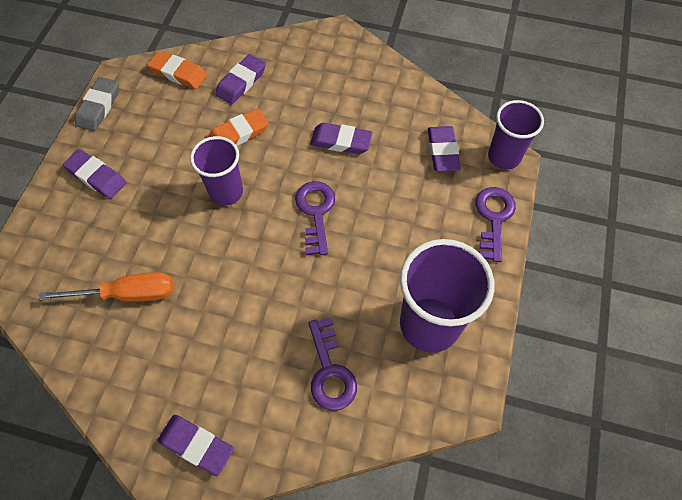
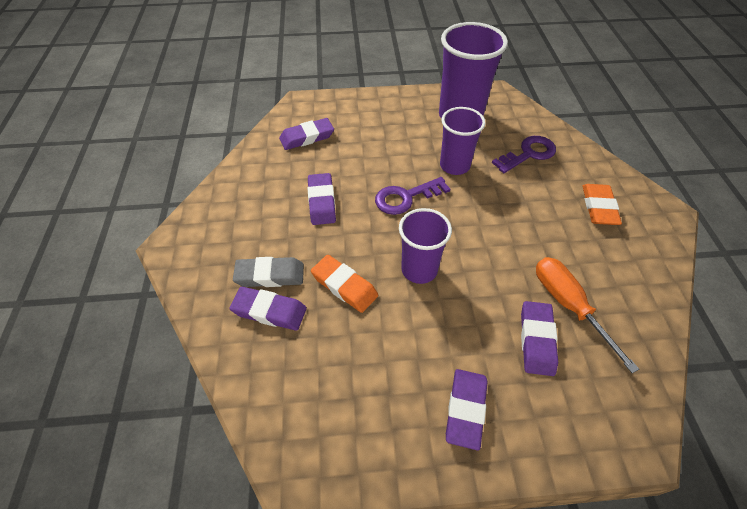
camera: 110 degrees left, 10 degrees down
grey eraser [75,77,119,131] -> grey eraser moved to [233,257,304,287]
orange eraser [147,51,207,89] -> orange eraser moved to [582,184,622,225]
purple eraser [157,415,234,476] -> purple eraser moved to [521,301,558,376]
purple key [475,187,516,262] -> none
purple cup [488,100,544,169] -> purple cup moved to [440,107,485,175]

